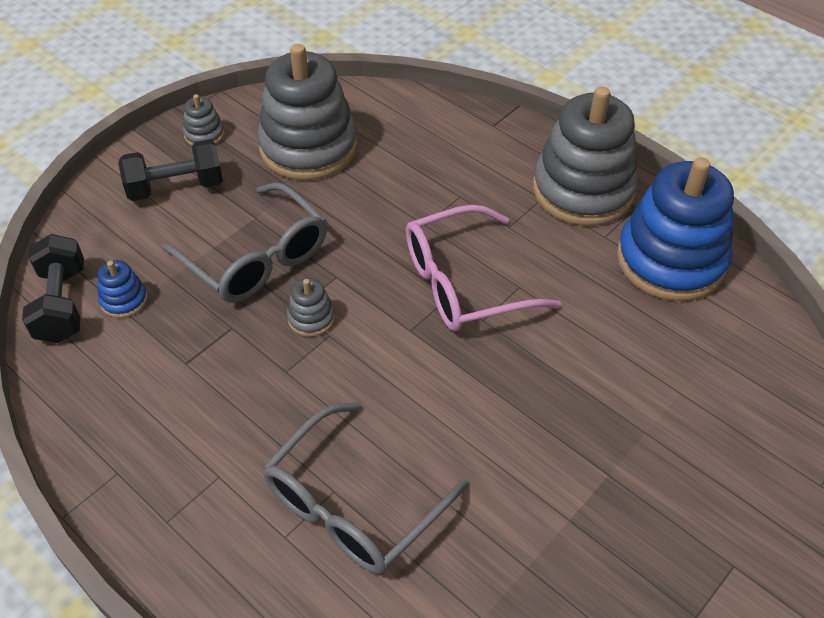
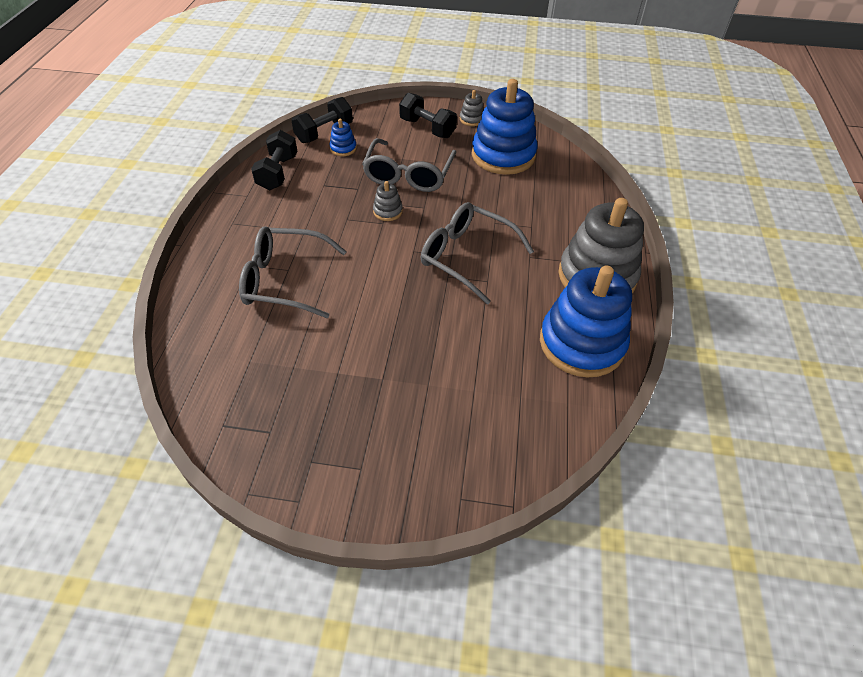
camera: 55 degrees right, 0 degrees up
grey stacking toy [257,44,358,180] -> blue stacking toy [472,79,537,175]
pink glasses [406,205,562,332] -> grey glasses [421,202,534,305]
none -> black dumbbell [251,130,298,190]

